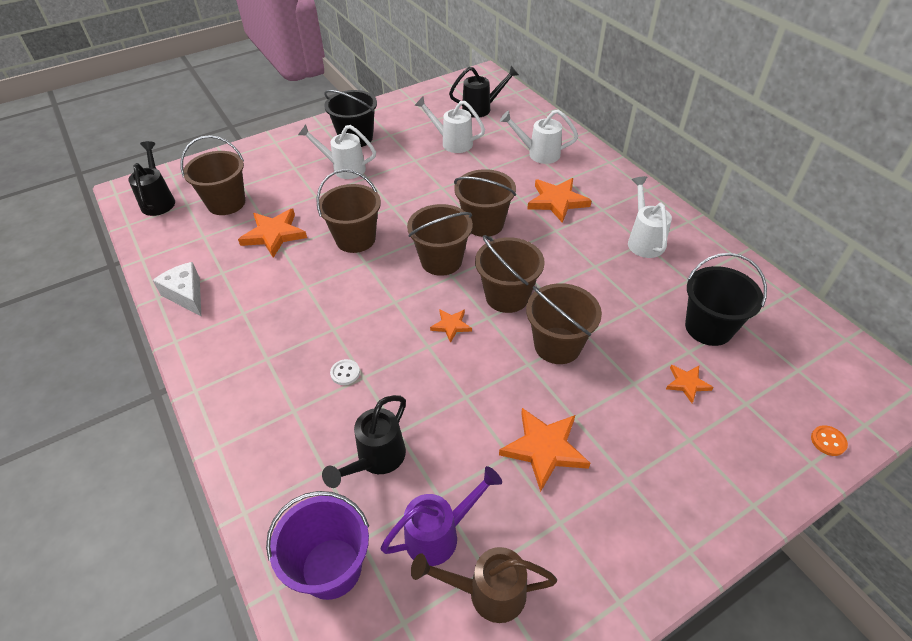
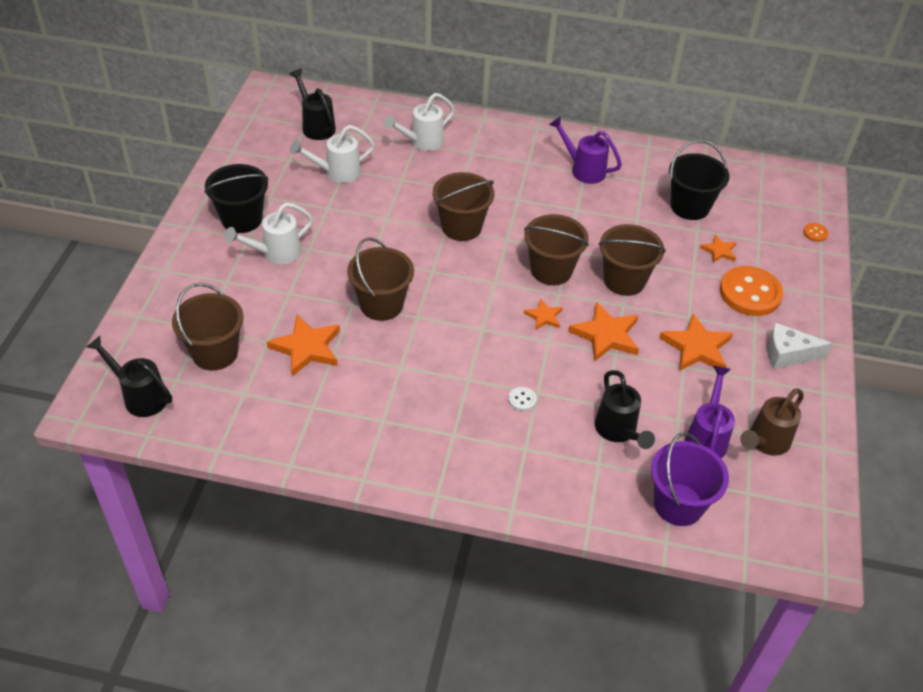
camera: 50 degrees left, 0 degrees up
white cheese [153,262,201,316] -> white cheese moved to [767,323,832,369]
brown bucket [407,204,473,276] -> none
black watering can [449,66,519,118] -> black watering can turned 60 degrees counterclockwise [289,69,336,140]
orange star [527,178,592,223] -> orange star moved to [568,302,639,362]
white watering can [628,176,672,258] -> purple watering can [549,116,622,184]
none -> orange button [720,266,783,316]

